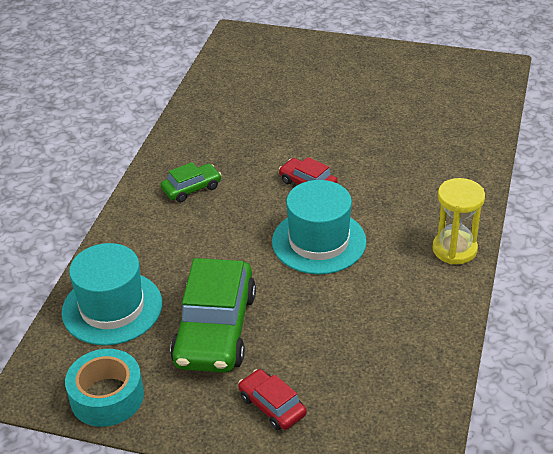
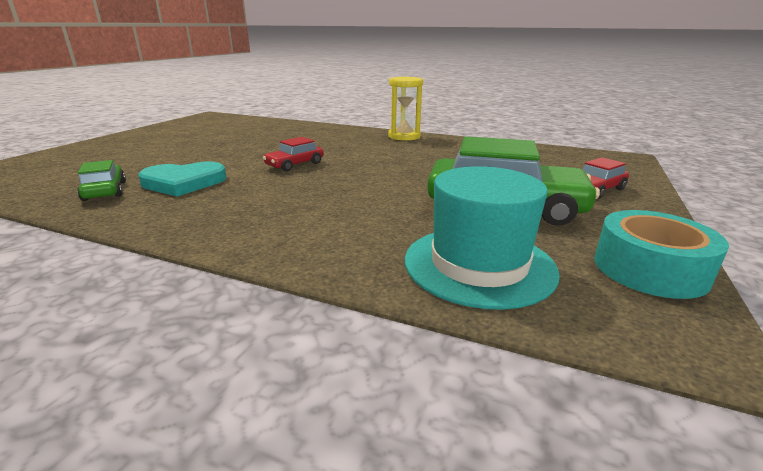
camera: 85 degrees left, 15 degrees down
green car [161,162,221,202] -> green car moved to [77,160,126,201]
turquoise hat [272,180,367,274] -> none
none -> turquoise heart [138,162,227,196]

